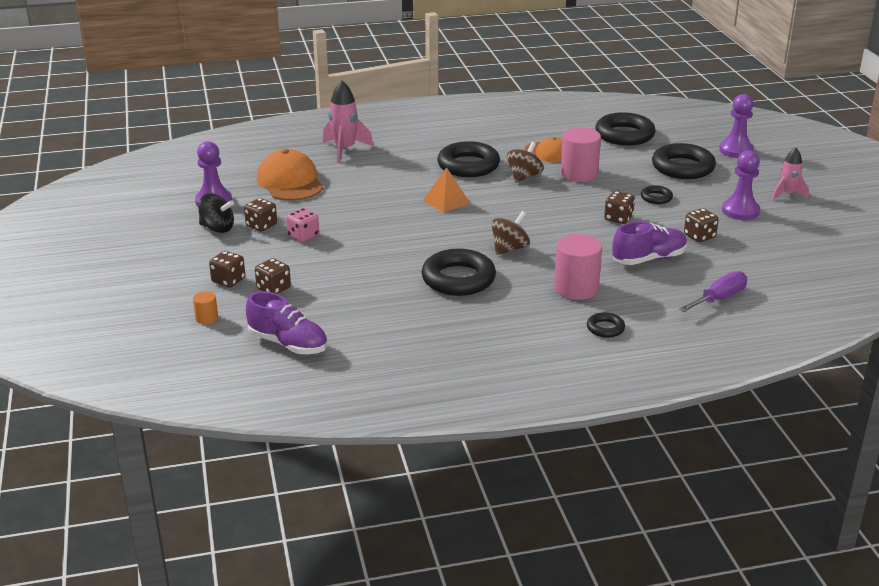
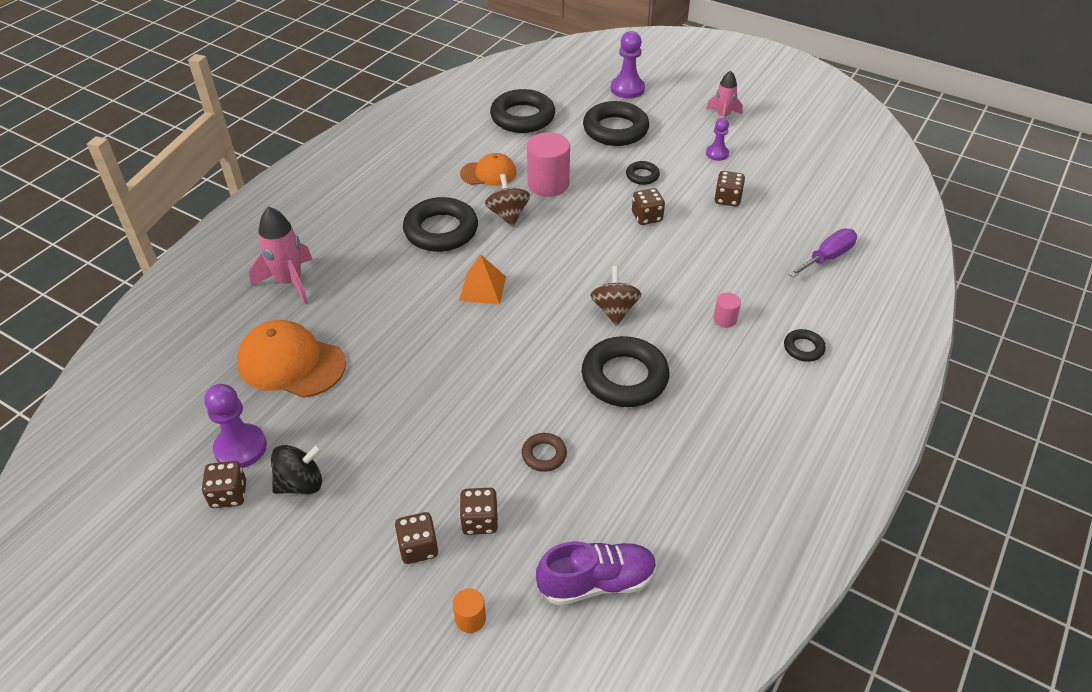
camera: 45 degrees left, 15 degrees up
brown dice [244,198,277,232] -> brown dice moved to [202,461,246,508]
pink dice [286,208,319,242] -> none
pink cylinder [554,234,602,300] -> pink cylinder [713,293,741,328], size x0.48
purple shoe [612,221,688,265] -> none
purple screwdriver [679,271,747,312] -> purple screwdriver turned 45 degrees clockwise [788,229,857,278]
purple pawn [722,150,760,220] -> purple pawn [706,118,729,161], size x0.61
none -> brown ring [522,433,567,472]

